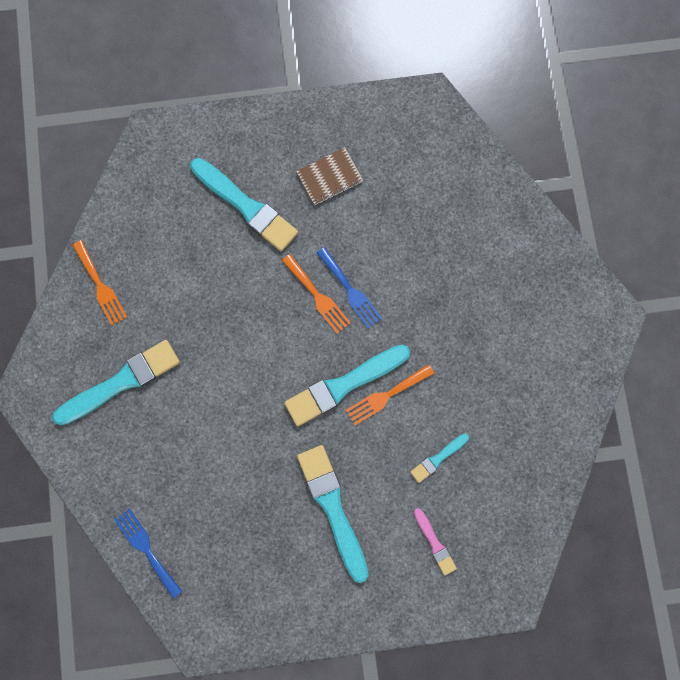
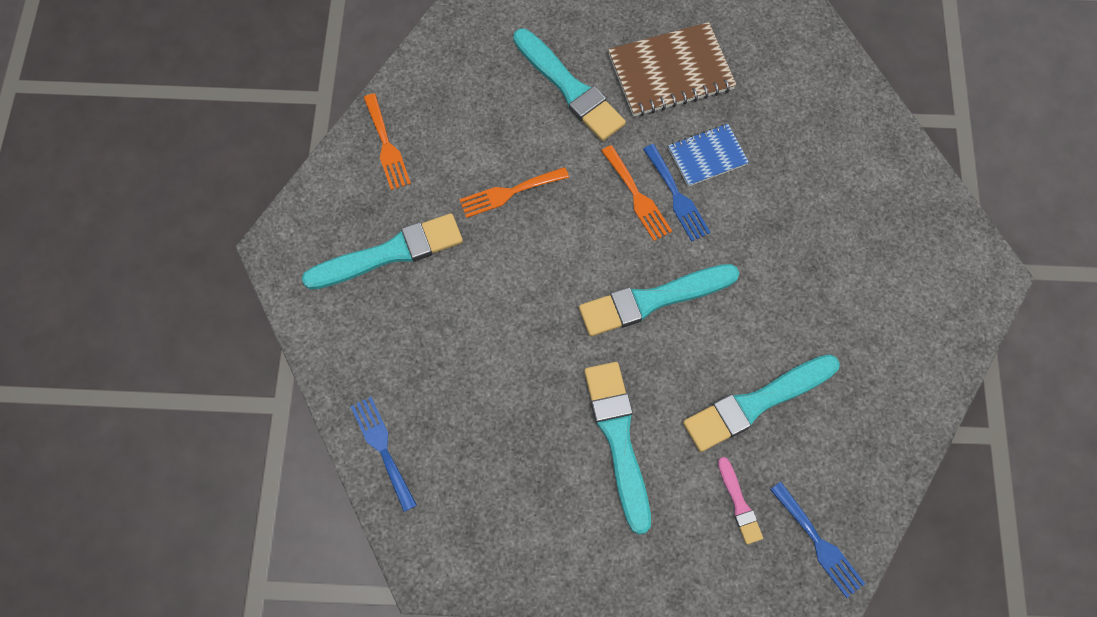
camera: 10 degrees right, 10 degrees down
brown notebook [296,147,363,205] -> brown notebook [608,22,737,117], size x1.68
orange fork [346,364,434,425] -> orange fork moved to [459,167,569,218]
turquoise brush [410,434,469,483] -> turquoise brush [683,354,840,452], size x2.00
none -> blue notebook [668,124,749,187]
none -> blue fork [770,482,865,598]

